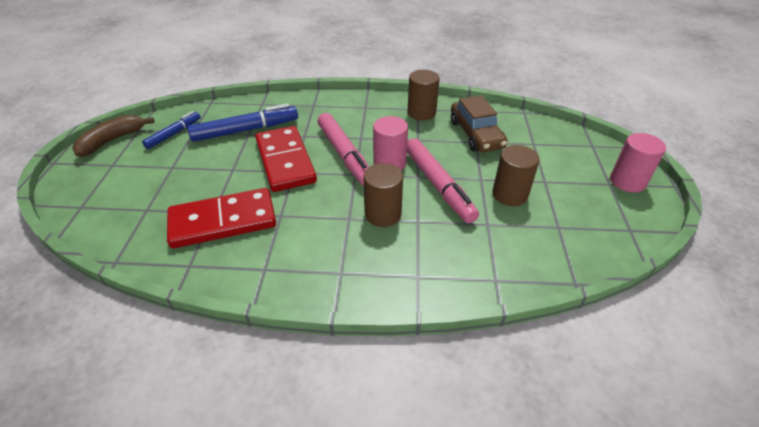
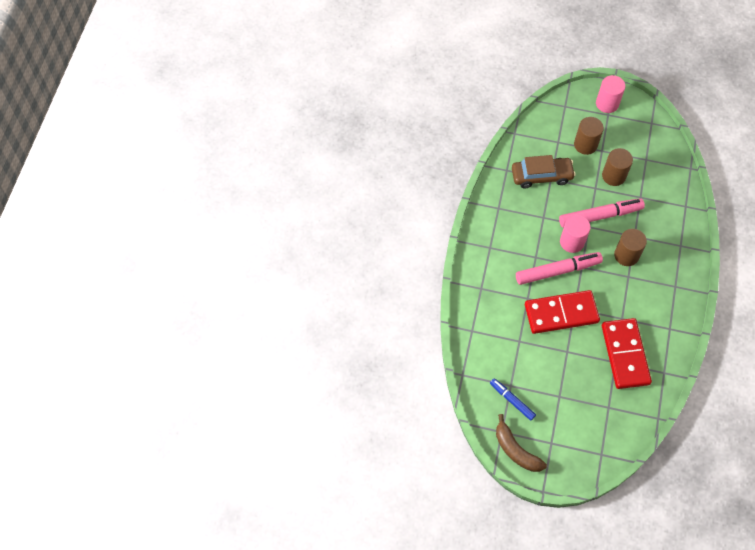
camera: 80 degrees left, 20 degrees up
blue marker [187,104,298,142] -> none
brown cylinder [408,70,440,120] -> brown cylinder moved to [574,117,604,155]

